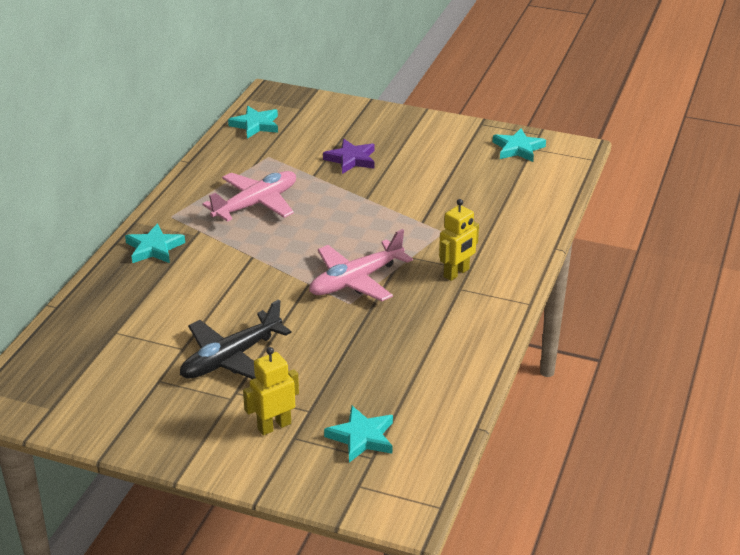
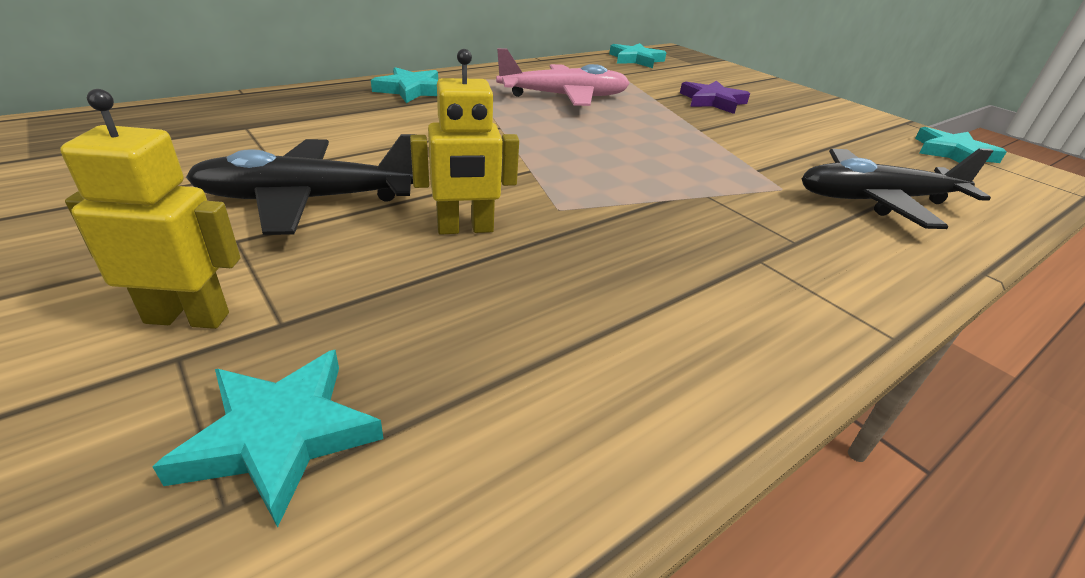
camera: 30 degrees right, 0 degrees up
pink plane [309,229,413,301] -> none
yellow robot [439,199,479,281] -> yellow robot moved to [410,49,519,235]
none -> black plane [802,148,994,229]

